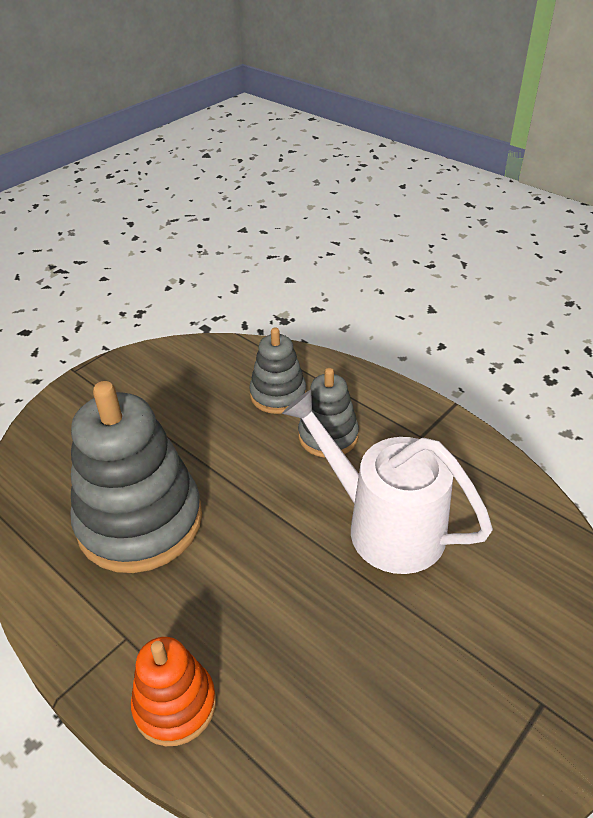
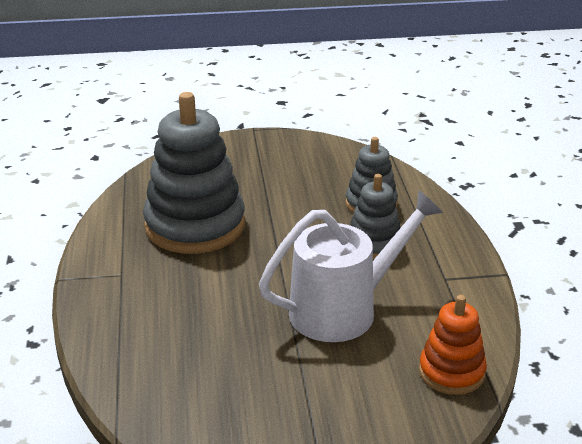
camera: 40 degrees right, 10 degrees down
orange stacking toy [131,637,216,746] -> orange stacking toy moved to [419,295,487,395]
white watering can [282,390,493,574] -> white watering can turned 75 degrees clockwise [259,190,443,342]

